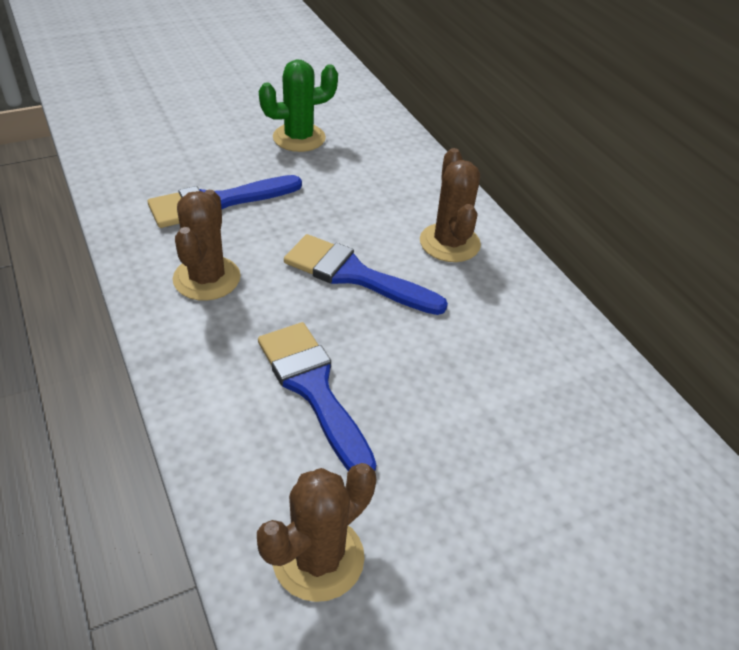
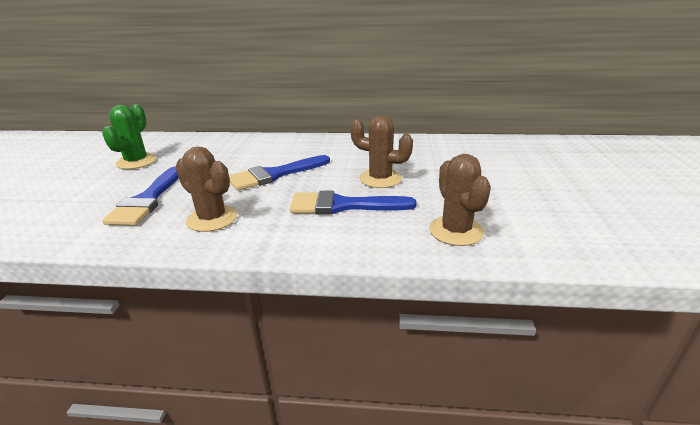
camera: 55 degrees left, 15 degrees down
brown cactus [420,148,481,262] -> brown cactus moved to [350,115,413,188]

